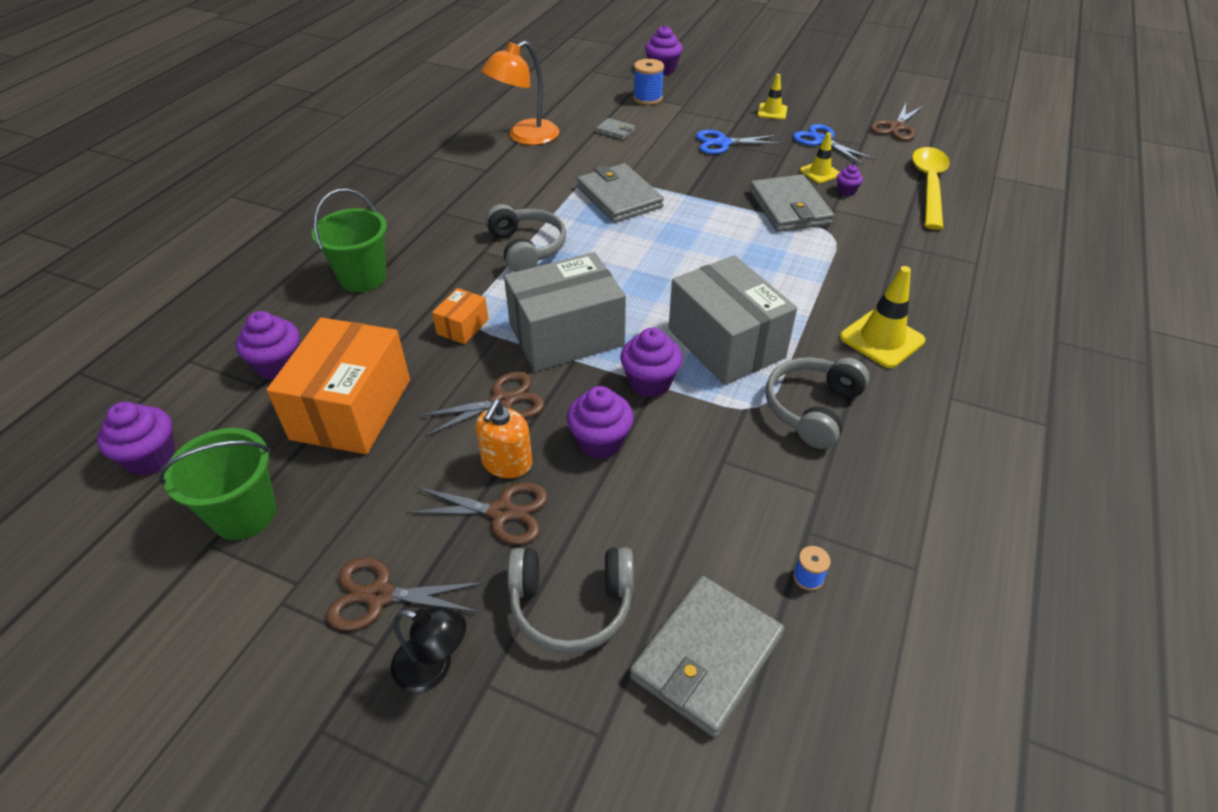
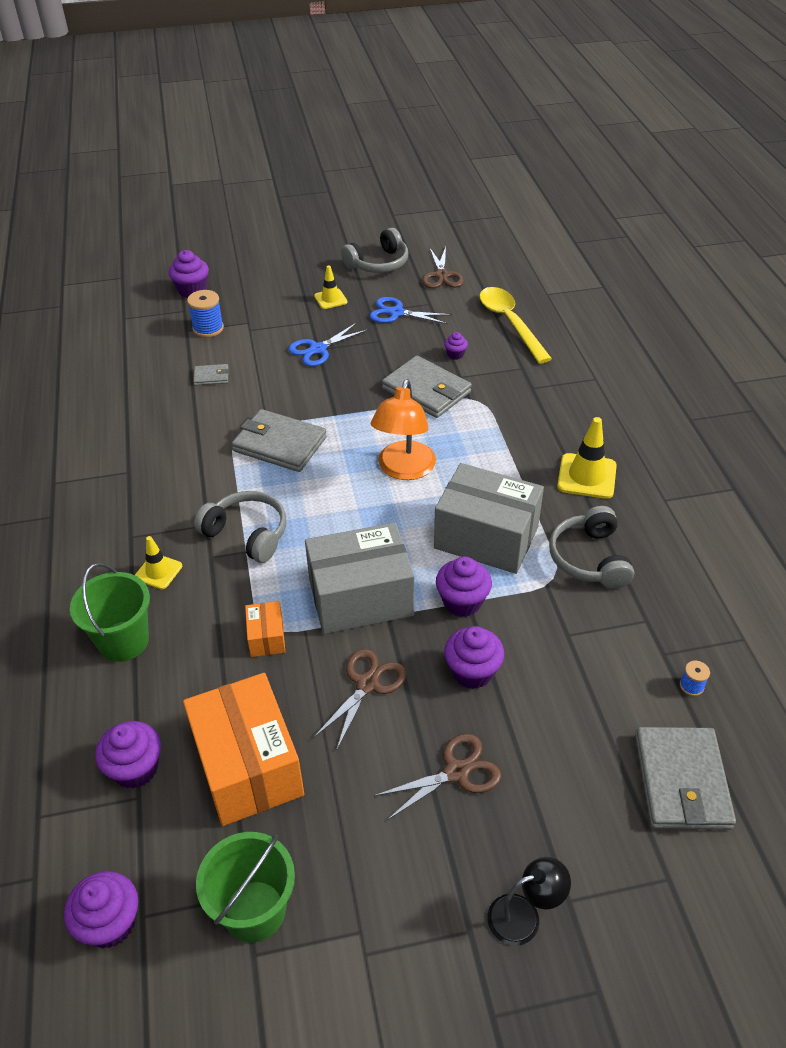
camera: 35 degrees left, 0 degrees up
brown scissors [326,558,484,631] -> none
orange soap dispenser [476,400,532,478] -> none
orange lamp [481,41,559,145] -> orange lamp moved to [371,379,436,480]
grey box [504,252,626,372] -> grey box turned 45 degrees clockwise [305,522,414,634]
grey headphones [508,547,634,654] -> grey headphones moved to [341,228,408,273]
yellow traffic cone [800,132,839,183] -> yellow traffic cone moved to [135,536,182,589]

